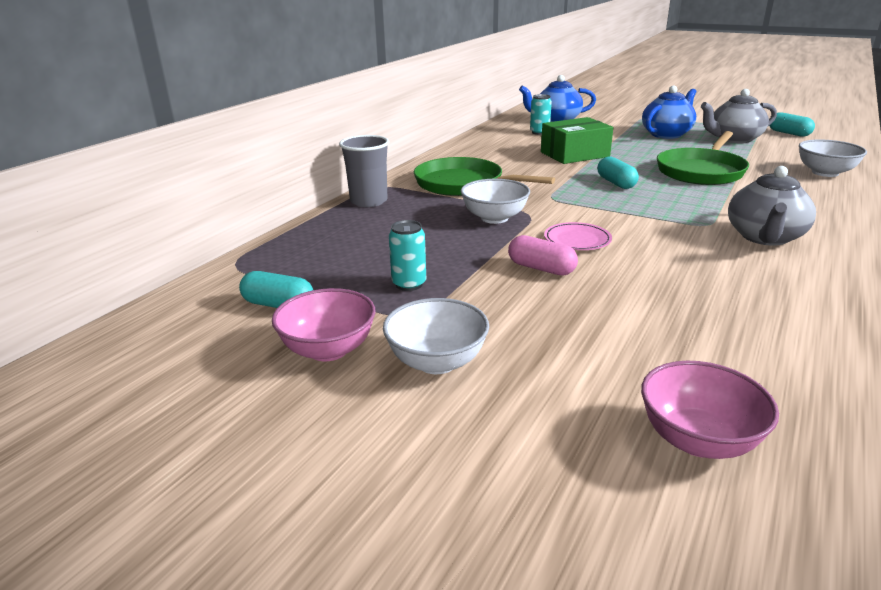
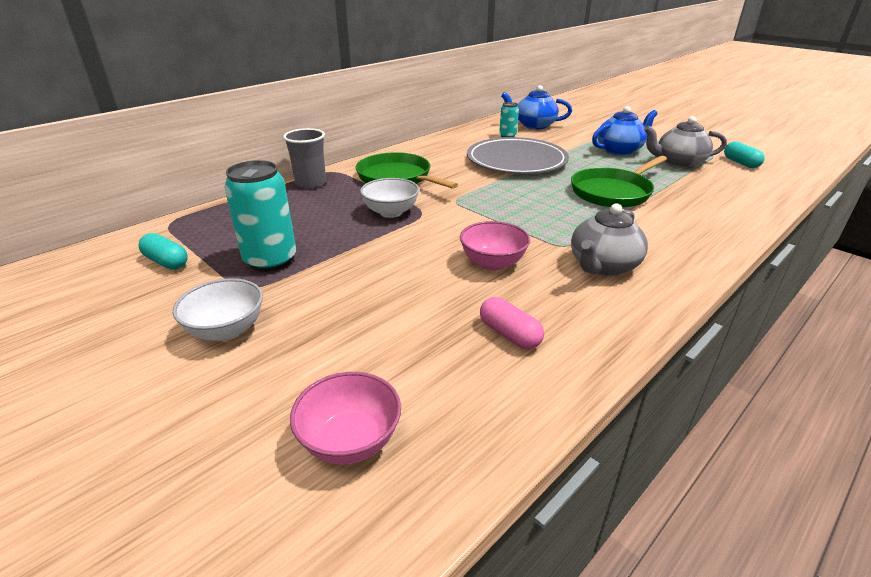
camera: 15 degrees right, 5 degrees up
pink bowl [272,288,376,361] -> pink bowl moved to [460,221,530,270]
turquoise can [389,220,426,291] -> turquoise can [224,160,296,272], size x1.88
pink capsule [508,235,578,276] -> pink capsule moved to [480,297,544,349]
green box [541,117,613,164] -> grey plate [467,137,569,174]
pink plate [544,222,612,250] -> none
turquoise capsule [597,156,639,189] -> none
white bowl [799,139,867,177] -> none

